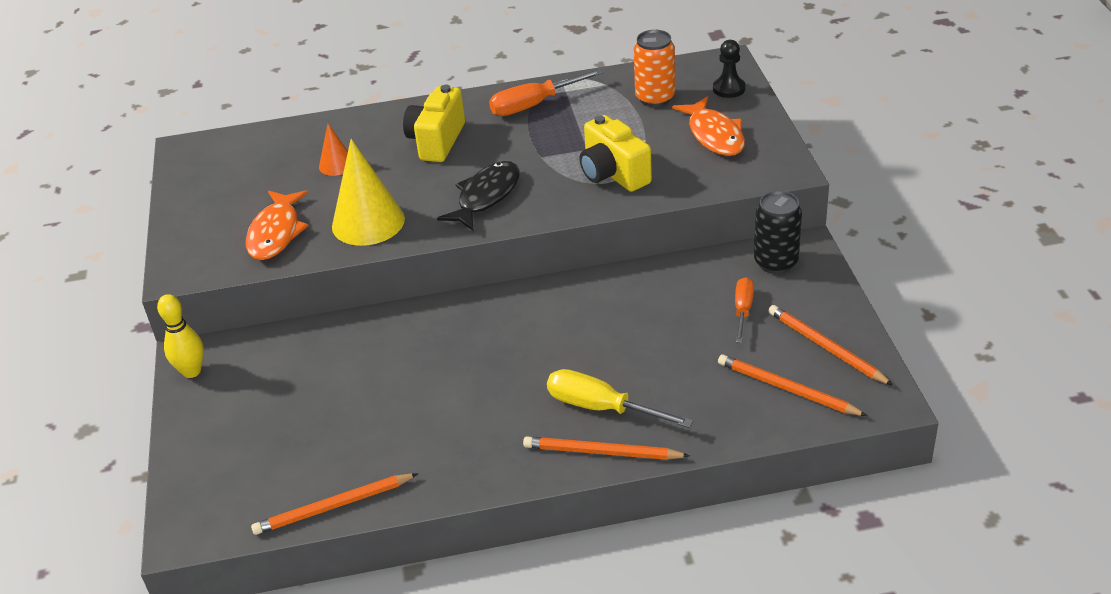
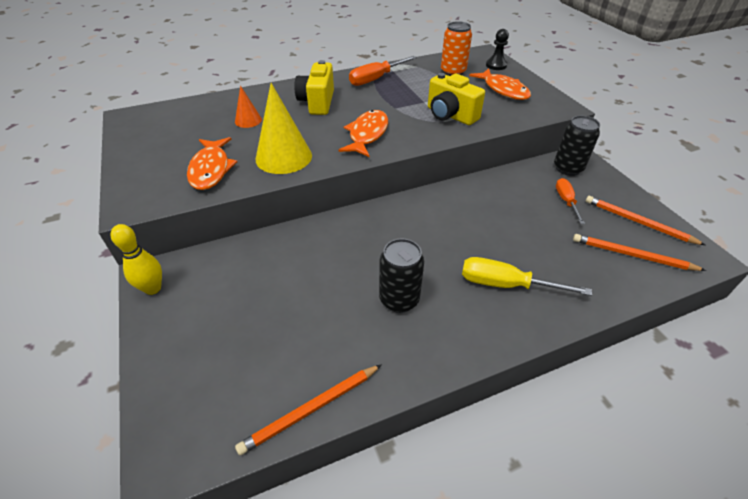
camera: 15 degrees left, 5 degrees up
black fish [437,161,520,231] -> orange fish [338,110,388,157]
orange pencil [523,437,690,460] -> none
none -> black can [379,238,424,313]

